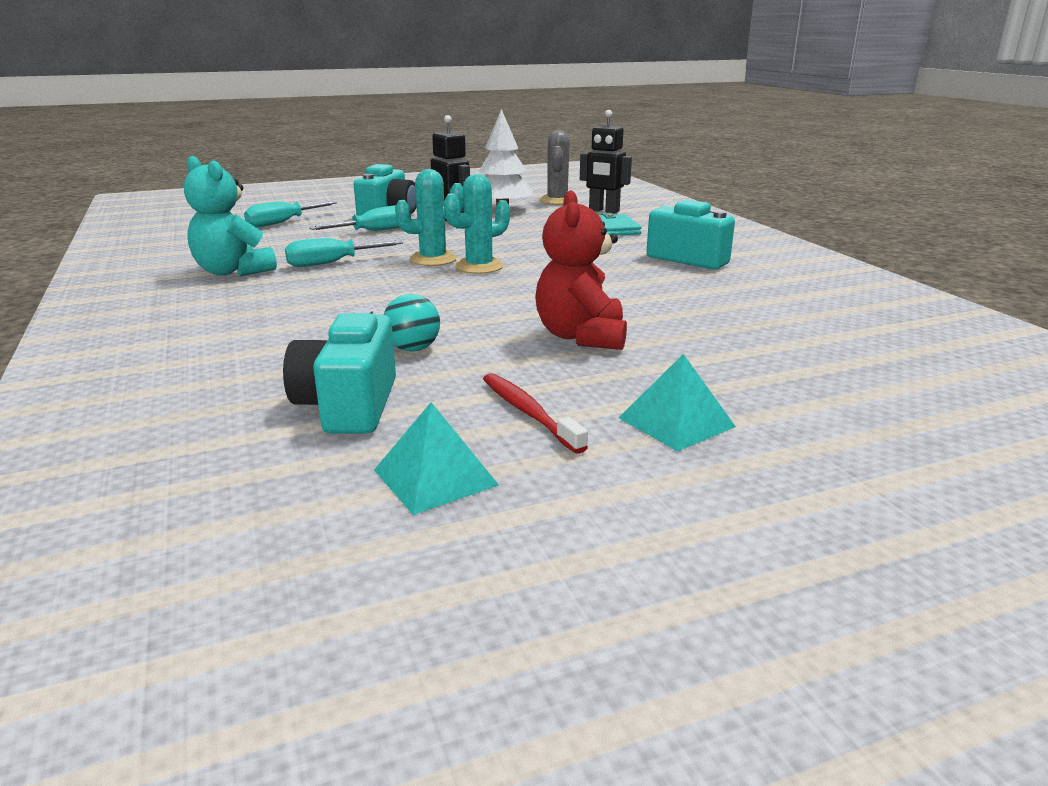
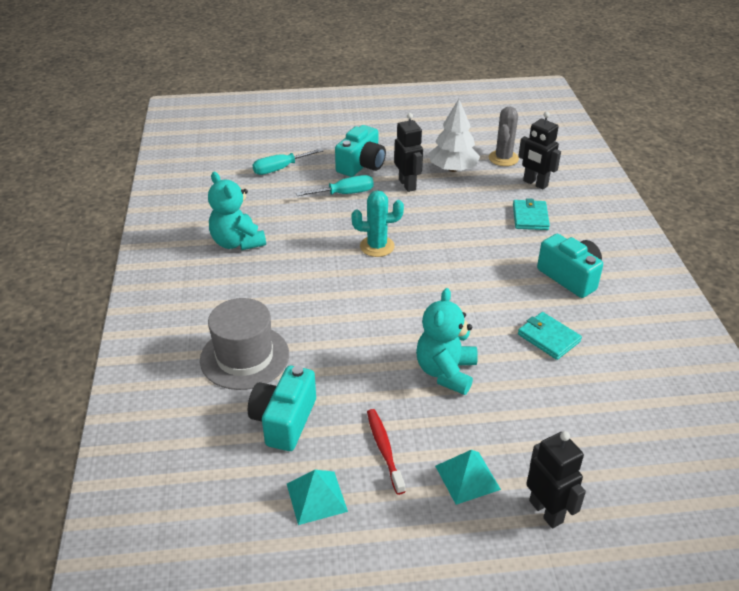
camera: 15 degrees right, 15 degrees up
turquoise screwdriver [285,238,403,267] -> none
turquoise ball [384,294,440,351] -> none
turquoise cactus [444,174,510,274] -> none
red teddy bear [535,190,627,350] -> turquoise teddy bear [416,288,478,395]
none -> grey hat [200,298,289,390]
none -> turquoise wallet [518,312,582,360]
none -> black robot [526,431,586,528]

